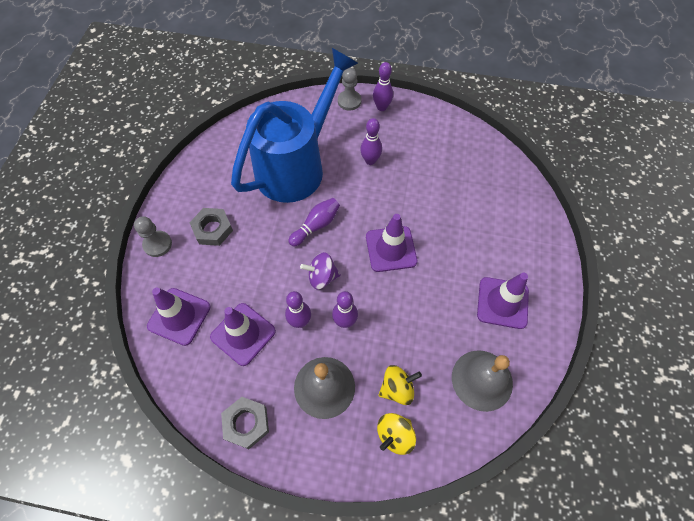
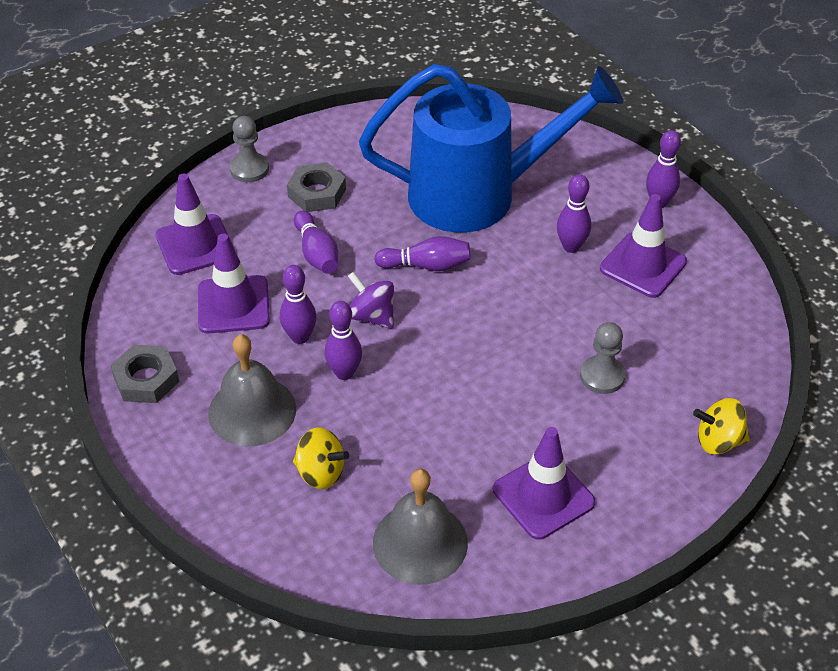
camera: 45 degrees right, 15 degrees down
grey pawn [338,68,362,111] -> grey pawn moved to [580,322,626,394]
purple traffic cone [366,214,417,272] -> purple traffic cone moved to [600,194,687,298]
yellow spinning top [377,413,416,455] -> yellow spinning top moved to [693,398,750,455]
none -> purple bowling pin [294,211,338,274]

